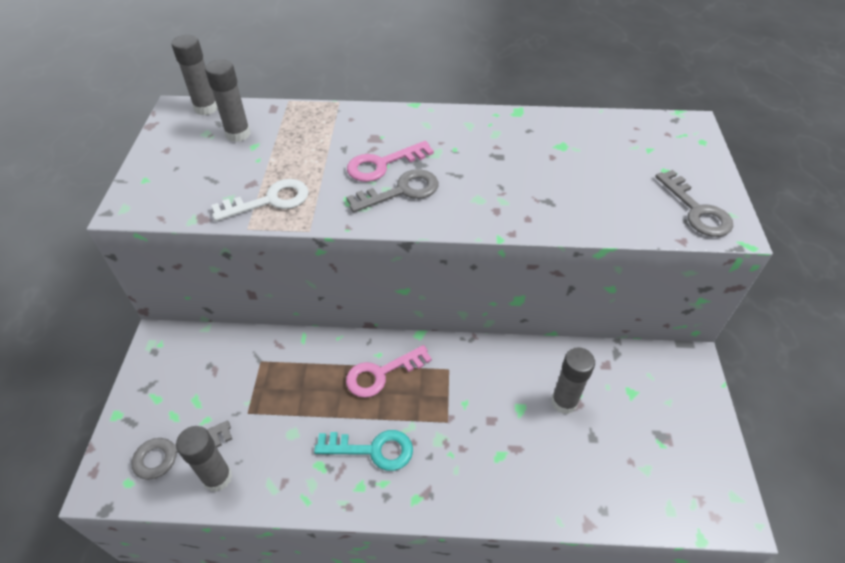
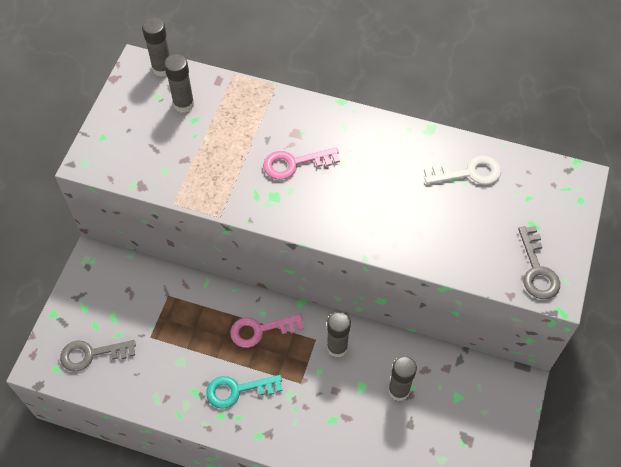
camera: 15 degrees right, 10 degrees up
grey glue stick [176,426,232,492] -> grey glue stick moved to [327,312,351,357]
white key [211,179,309,221] -> white key moved to [424,155,501,185]
turquoise key [314,430,413,471] -> turquoise key turned 150 degrees clockwise [206,375,283,409]
grey key [346,169,438,212] -> none

